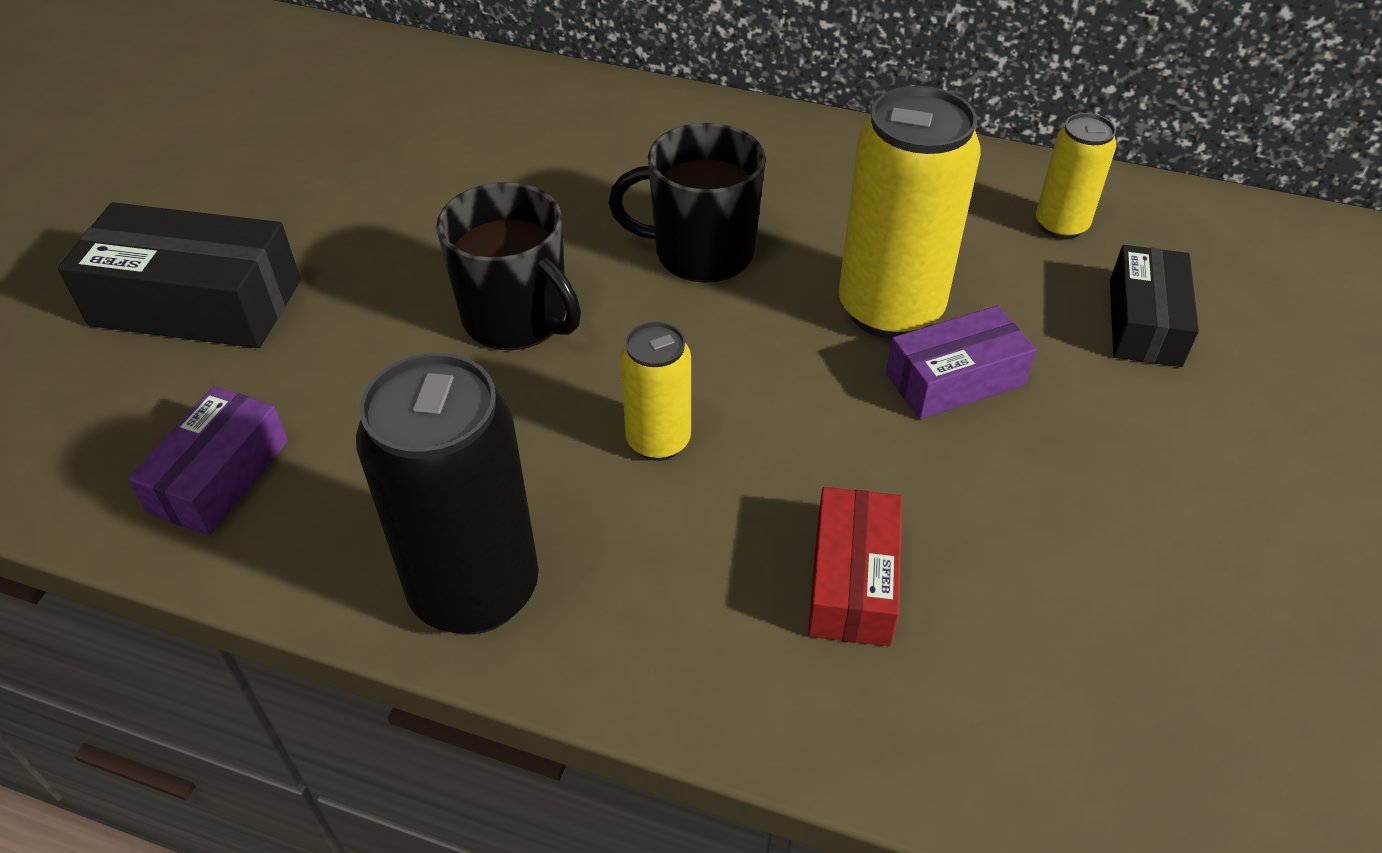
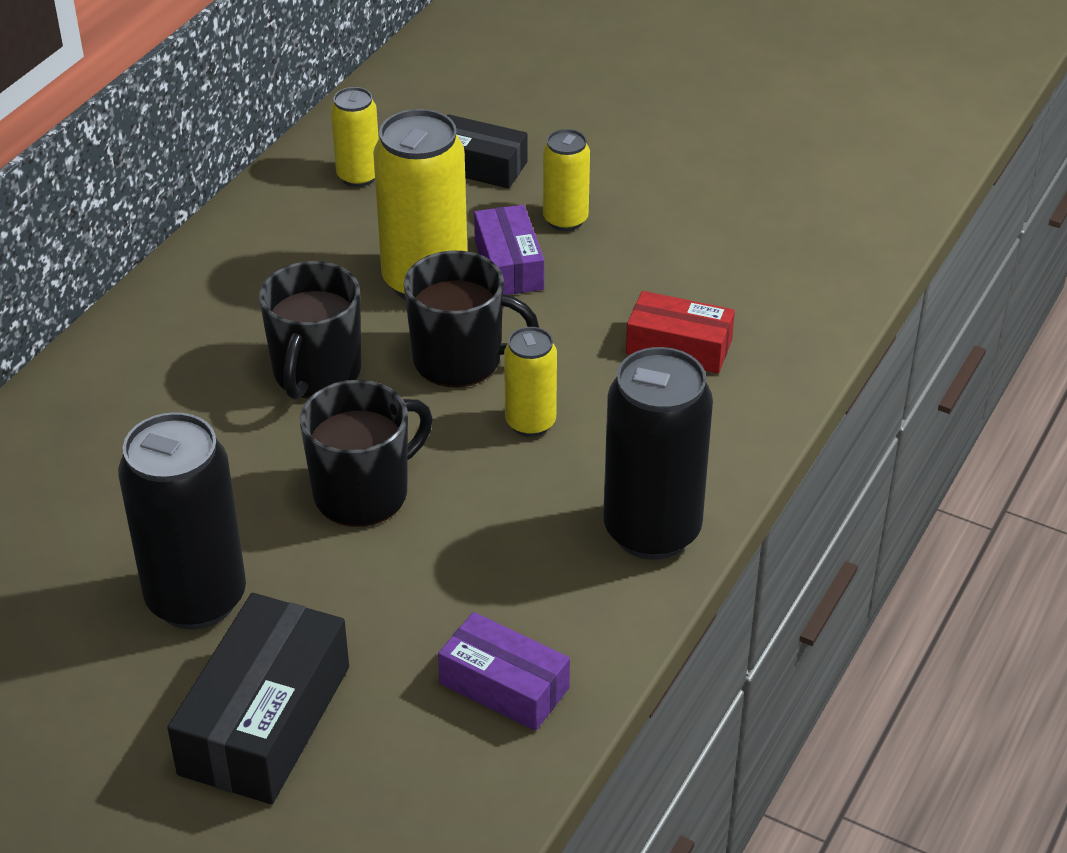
camera: 80 degrees left, 5 degrees down
none -> black can [118,412,246,630]
none -> black mug [404,251,539,387]
none -> yellow can [543,129,590,231]

